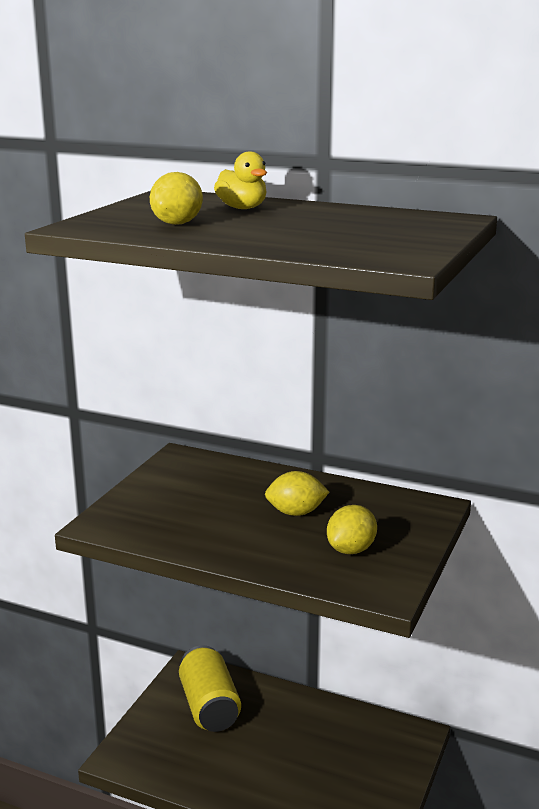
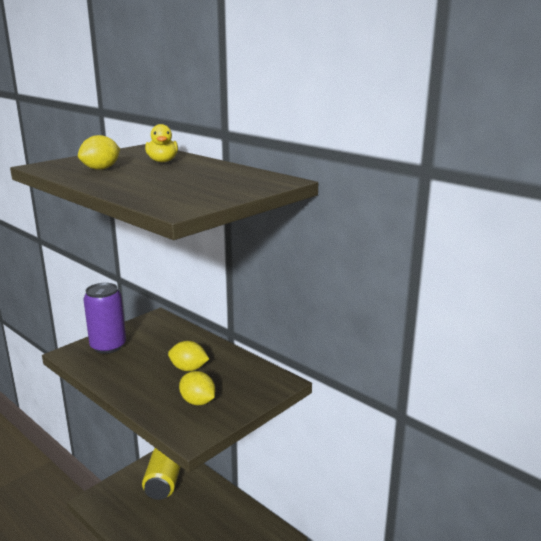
camera: 20 degrees right, 0 degrees up
yellow lemon [327,505,377,554] -> yellow lemon turned 75 degrees clockwise [179,371,215,405]
none -> purple can [83,283,126,354]

